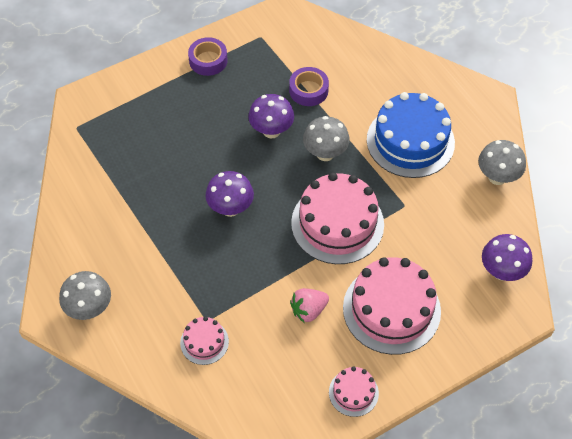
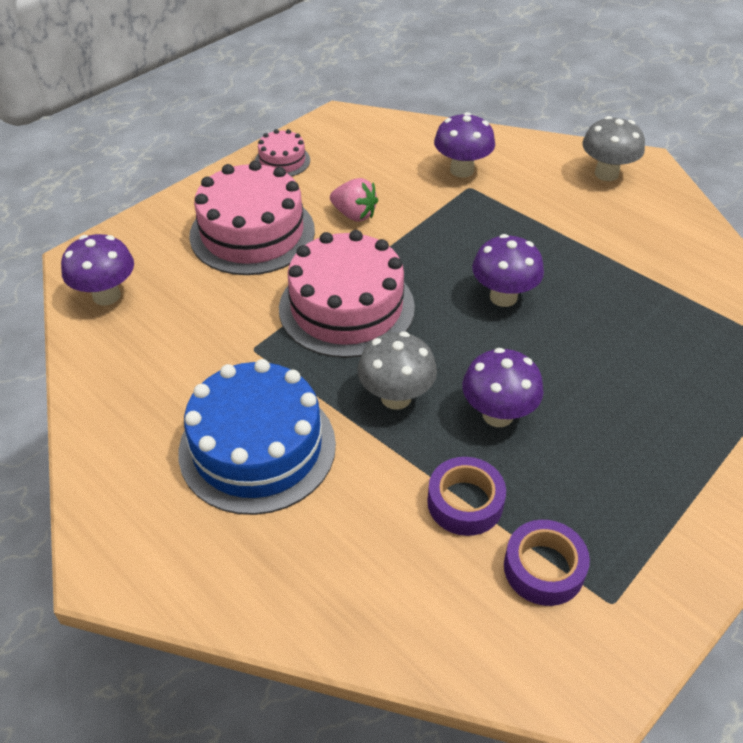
camera: 165 degrees right, 10 degrees down
pink cake [180,316,229,365] -> purple mushroom [434,112,495,178]
purple tape [188,37,228,76] -> purple tape moved to [504,520,590,606]
pink strawberry [290,288,329,322] -> pink strawberry turned 75 degrees clockwise [330,178,378,222]
grey mushroom [478,140,526,185] -> none

